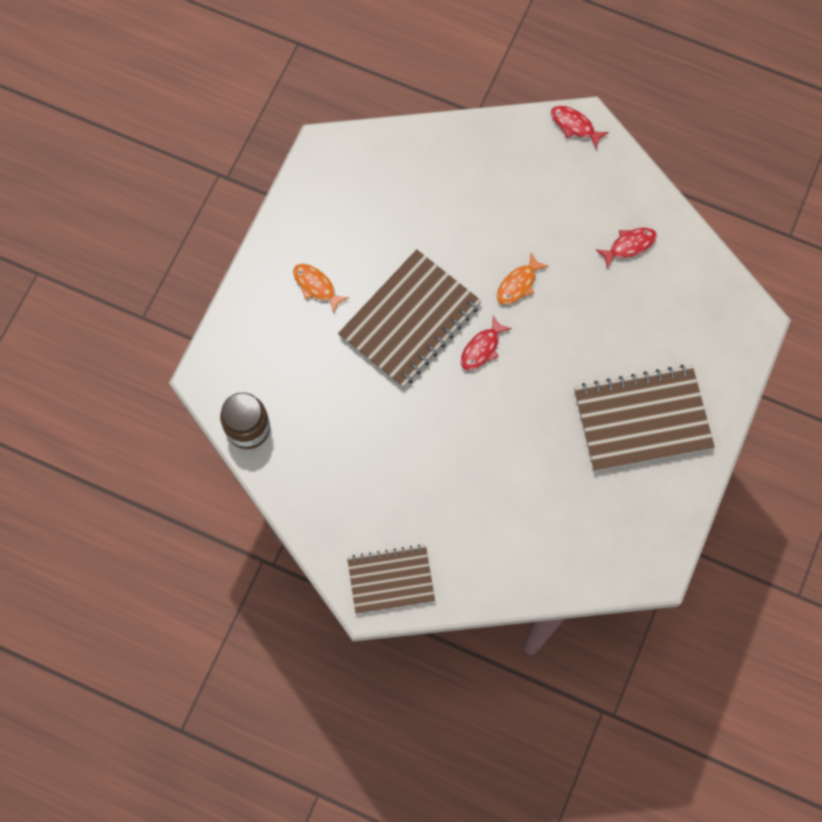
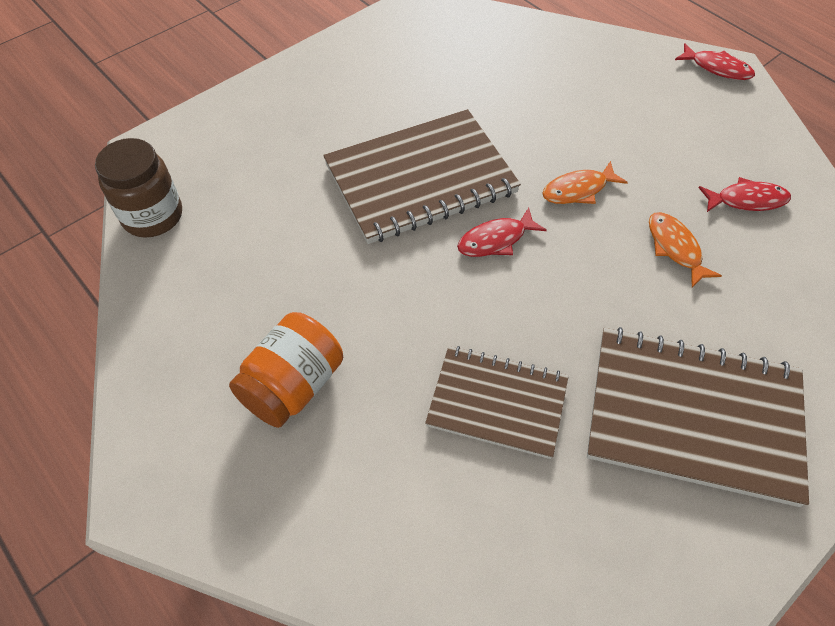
camera: 25 degrees right, 15 degrees down
orange fish [293,264,349,314] -> orange fish moved to [649,212,722,288]
brown notebook [347,545,435,614] -> brown notebook moved to [425,346,569,459]
red fish [551,106,609,149] -> red fish turned 150 degrees clockwise [675,43,755,80]
none -> orange jar [229,312,343,428]

